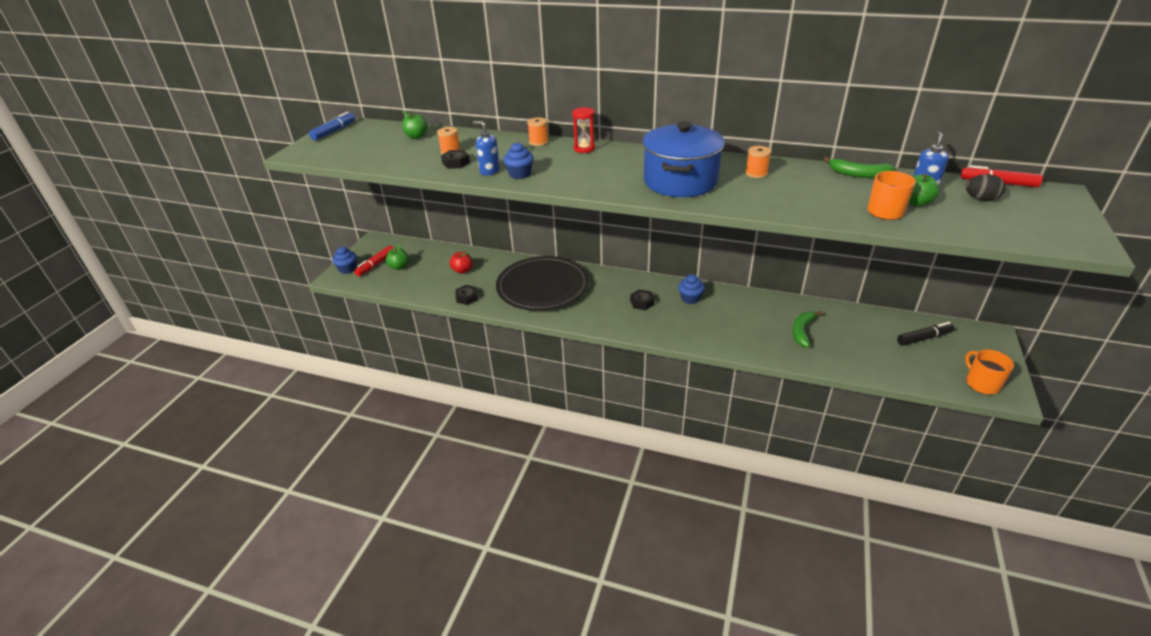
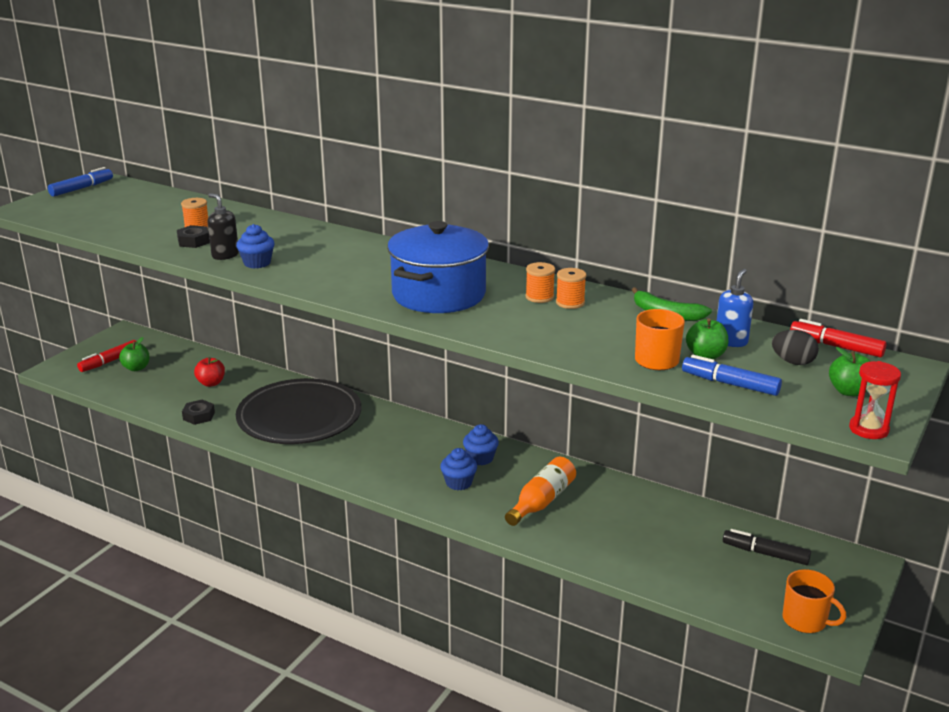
camera: 10 degrees right, 10 degrees down
blue cupcake [332,247,357,274] -> blue cupcake moved to [440,448,477,490]
green apple [402,111,428,139] -> green apple moved to [829,347,871,396]
blue soap dispenser [473,121,500,176] -> black soap dispenser [207,193,239,260]
orange spool [527,117,549,146] -> orange spool moved to [556,268,586,309]
red hourglass [572,107,595,153] -> red hourglass moved to [849,361,901,439]
black nut [630,289,655,310] -> none
green banana [793,311,823,348] -> none
black marker [897,322,955,346] -> black marker turned 150 degrees counterclockwise [723,529,811,565]
orange mug [965,350,1014,395] -> orange mug turned 135 degrees clockwise [782,569,846,633]
none -> orange bottle [505,457,576,526]
none -> blue marker [682,355,782,396]

